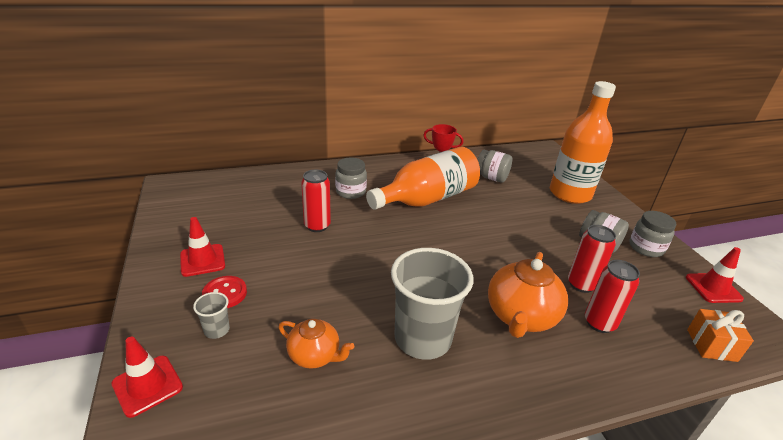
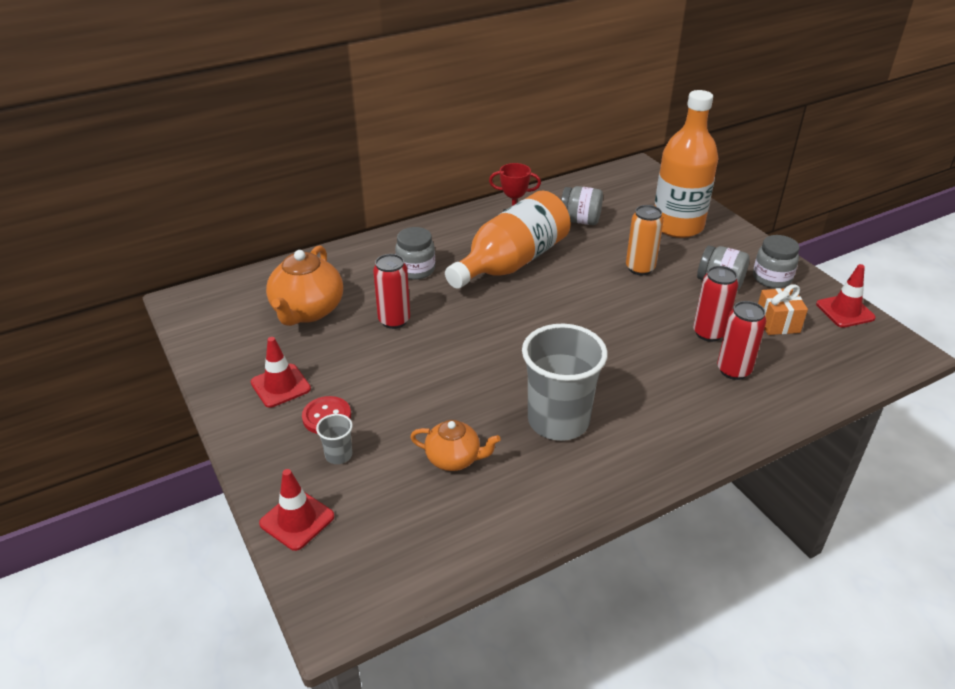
camera: 10 degrees left, 5 degrees up
orange teapot [488,252,568,338] -> orange teapot moved to [266,245,343,326]
orange gift [687,309,754,362] -> orange gift moved to [758,284,808,335]
none -> orange can [626,205,663,275]

